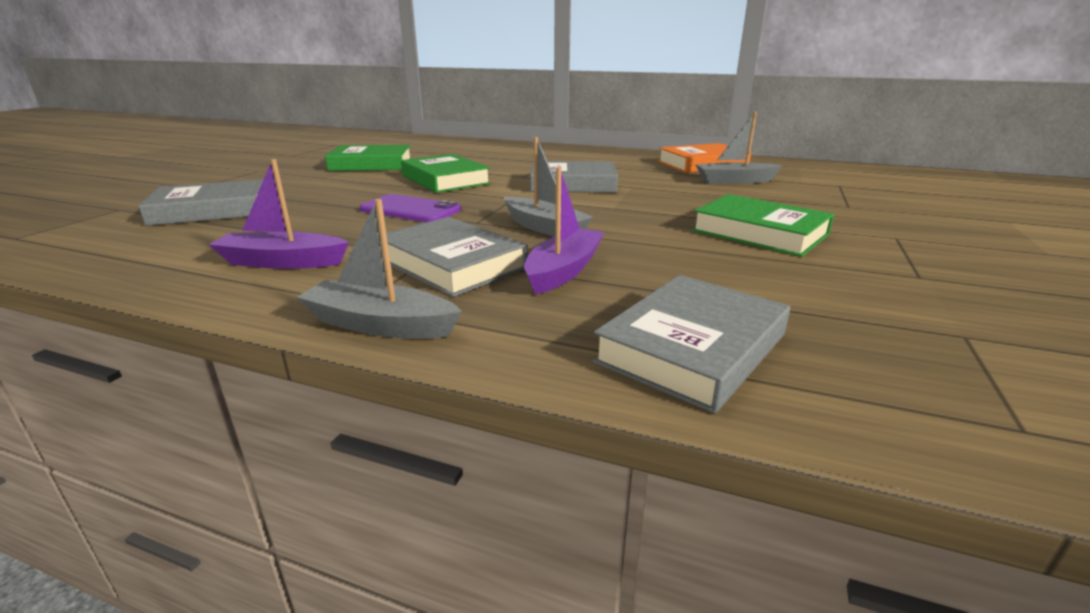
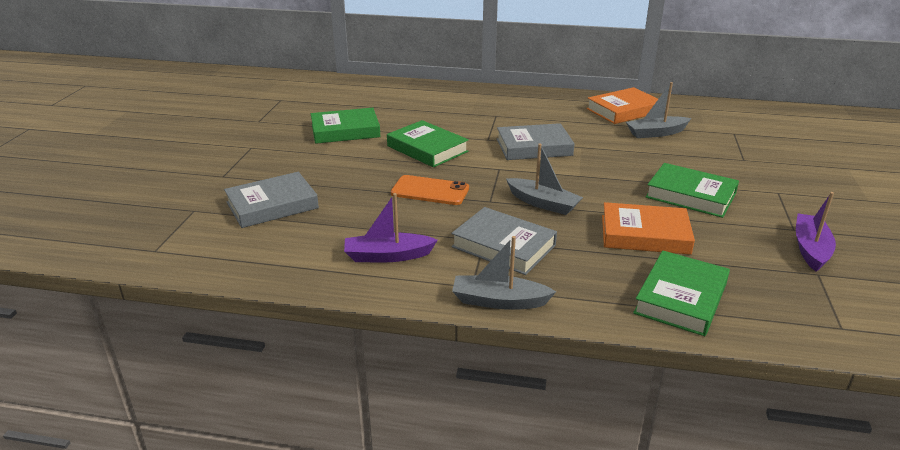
camera: 10 degrees left, 5 degrees up
purple phone [359,194,461,222] -> orange phone [391,175,469,205]
purple boat [524,167,604,295] -> purple boat moved to [796,192,836,272]
grey book [593,275,790,413] -> green book [633,250,730,336]
none -> orange book [602,202,695,255]

